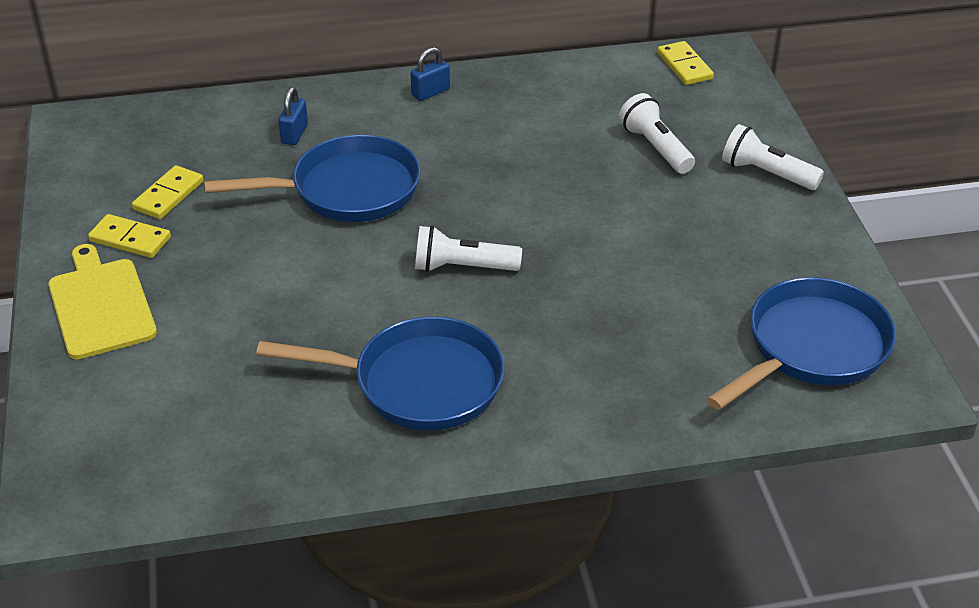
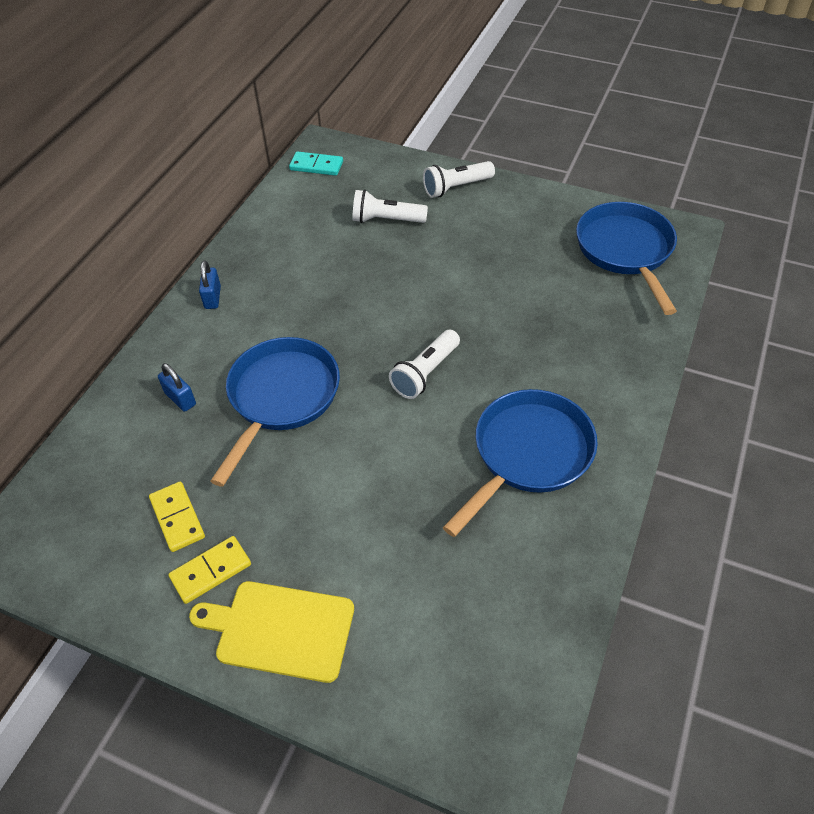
camera: 55 degrees left, 10 degrees up
yellow domino [657,41,714,85] -> turquoise domino [289,151,343,176]

